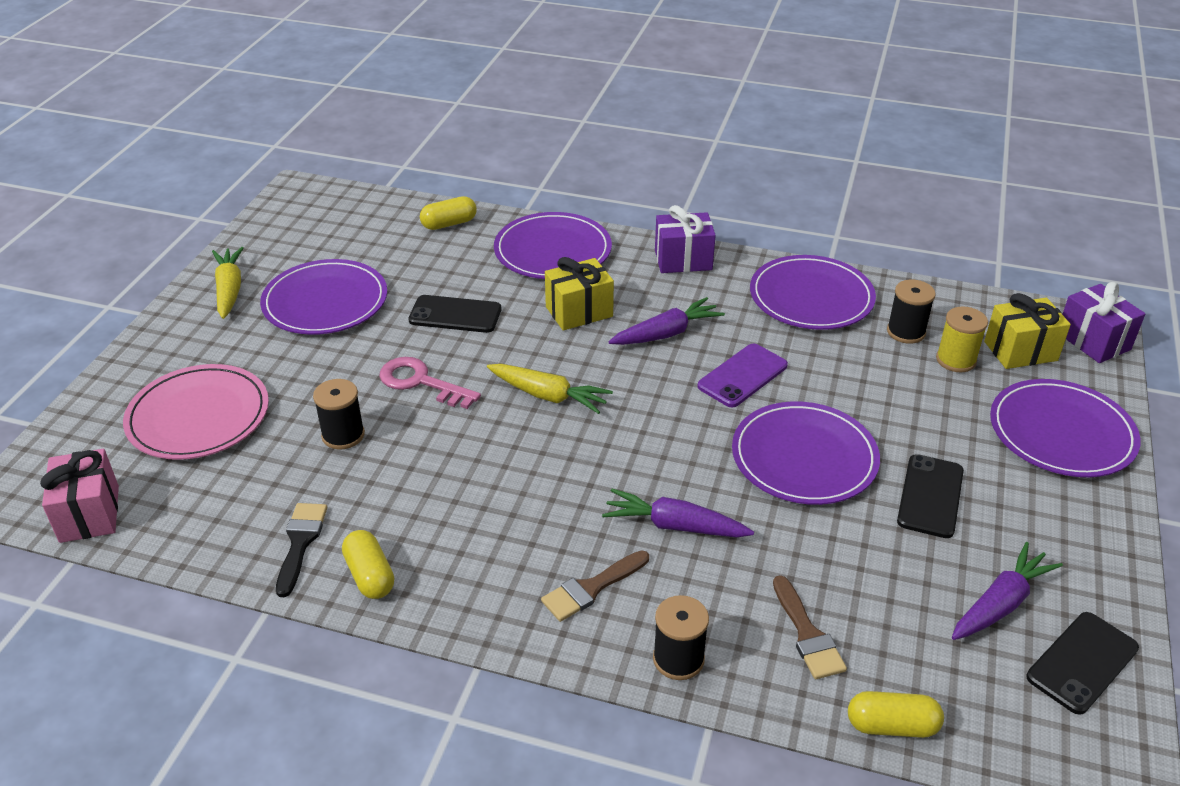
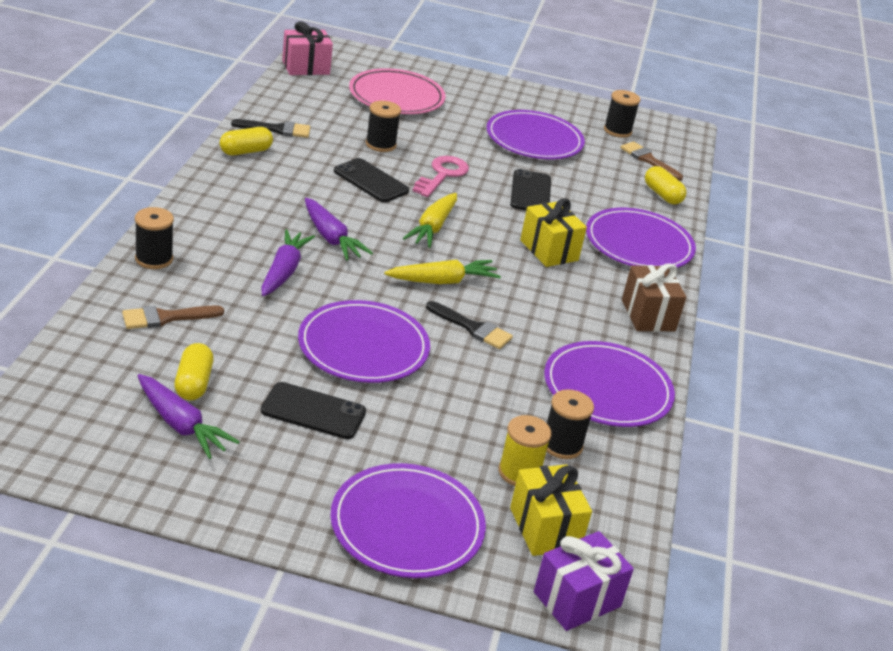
camera: 80 degrees right, 5 degrees down
yellow carrot [212,247,243,319] -> yellow carrot moved to [384,259,501,284]
brown brush [541,550,649,622] -> brown brush moved to [620,141,683,181]
purple carrot [609,297,725,345] -> purple carrot moved to [305,198,373,261]
purple gift [655,205,716,273] -> brown gift [622,263,686,332]
purple phone [697,343,788,407] -> black brush [426,301,513,349]
yellow capsule [848,691,944,738] -> yellow capsule moved to [174,343,214,400]
black phone [1026,612,1139,715] -> black phone moved to [334,158,409,202]
none -> black spool [604,90,640,138]

